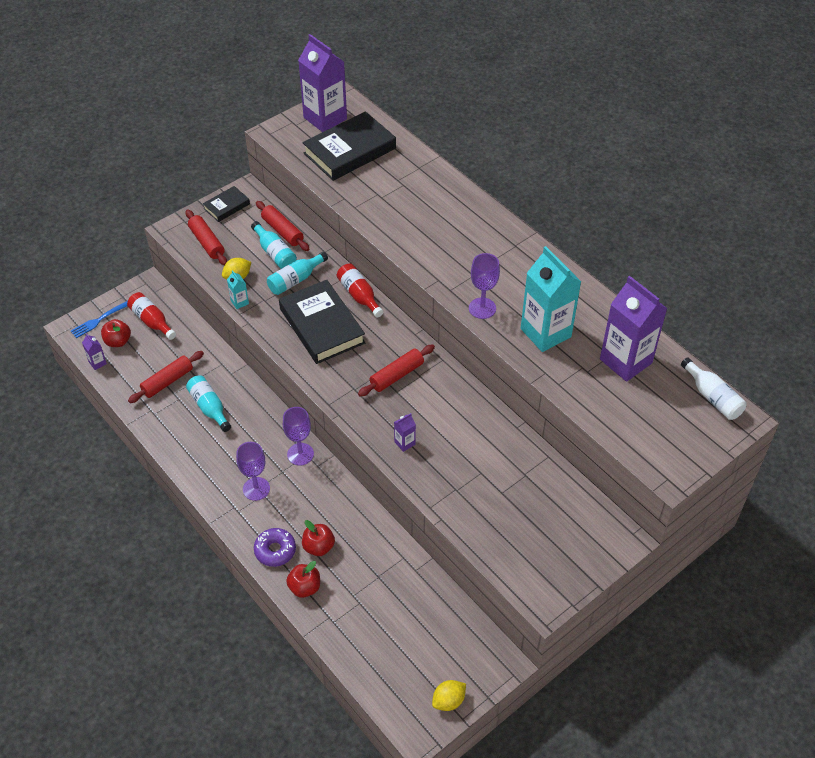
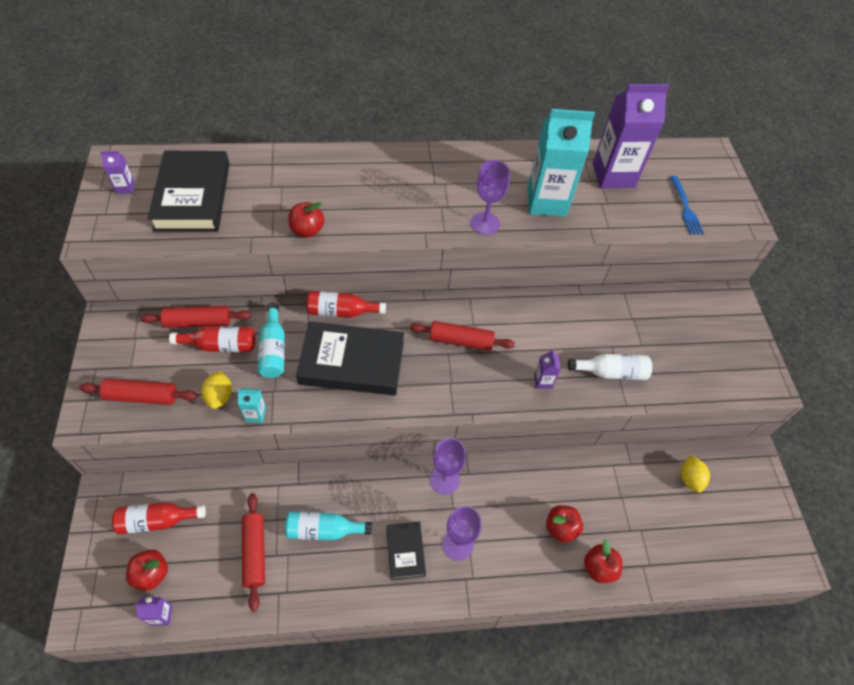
camera: 60 degrees left, 5 degrees up
blue fork [71,301,128,338] -> blue fork moved to [670,176,704,235]
black book [203,186,250,222] -> black book moved to [386,522,426,580]
turquoise bottle [251,221,297,269] -> red bottle [169,326,255,352]
purple donut [254,528,296,567] -> none
purple carton [298,34,347,132] -> purple carton [100,151,135,194], size x0.41
red rolling pin [358,344,435,396] -> red rolling pin turned 75 degrees counterclockwise [410,321,515,351]
yellow lemon [432,680,466,711] -> yellow lemon moved to [680,455,710,493]
white bottle [681,357,746,420] -> white bottle moved to [568,354,652,380]
none -> red apple [288,202,325,237]

